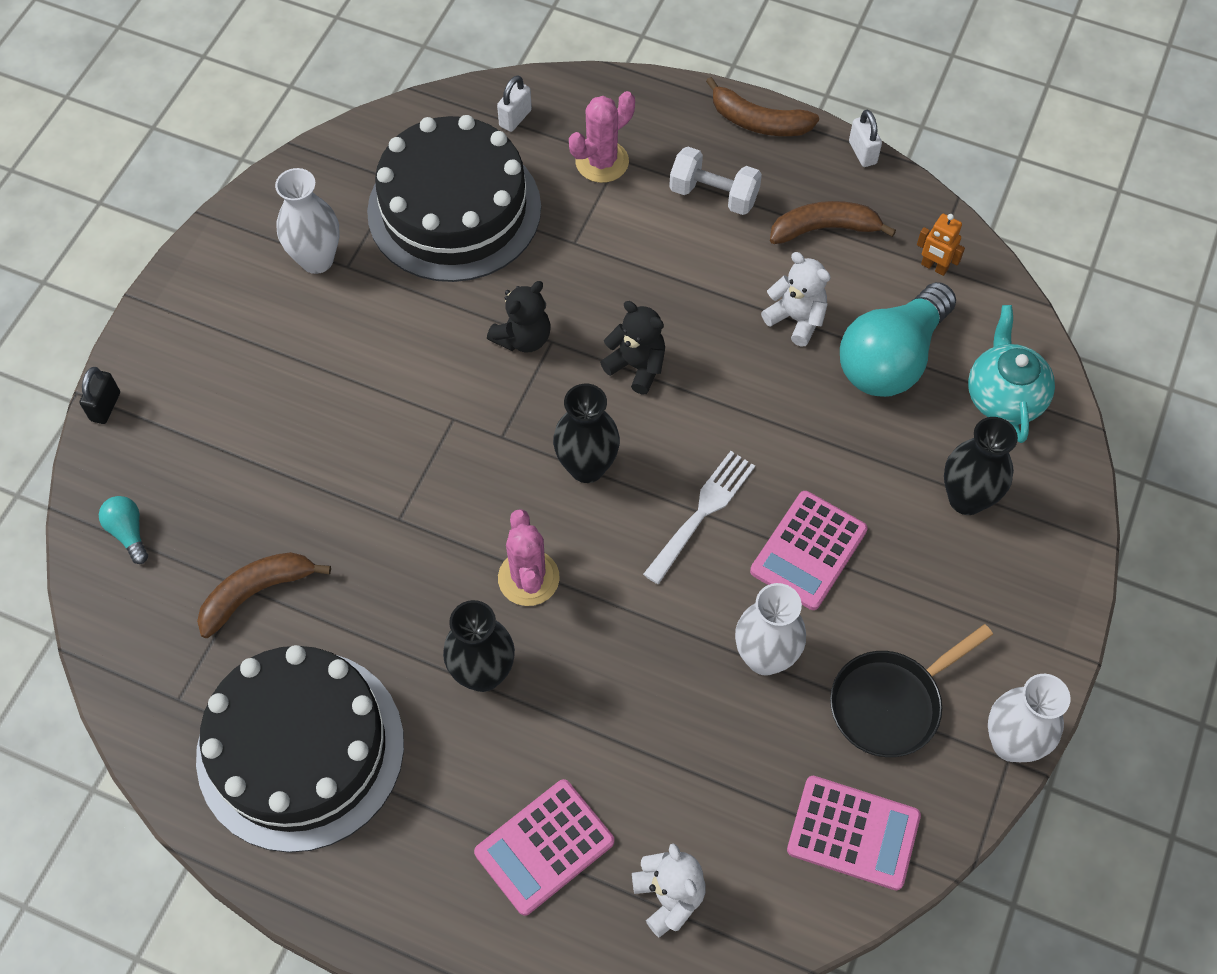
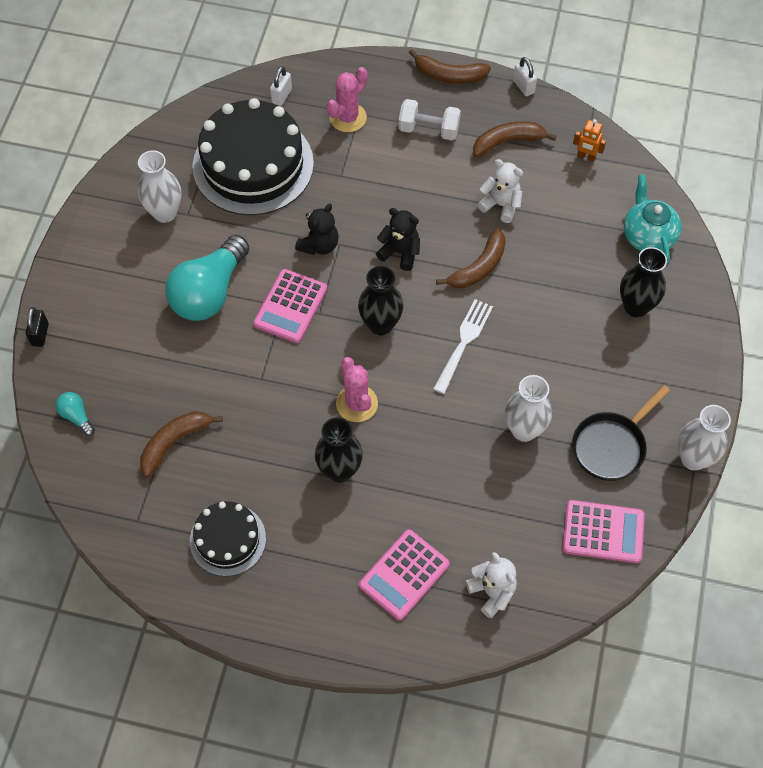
camera: 10 degrees left, 0 degrees up
black cake [196,645,404,853] -> black cake [190,501,266,576], size x0.54
pink calculator [750,491,868,610] -> pink calculator moved to [253,269,327,343]
turquoise light bulb [840,282,956,397] -> turquoise light bulb moved to [165,235,250,321]
none -> brown banana [436,228,506,288]

